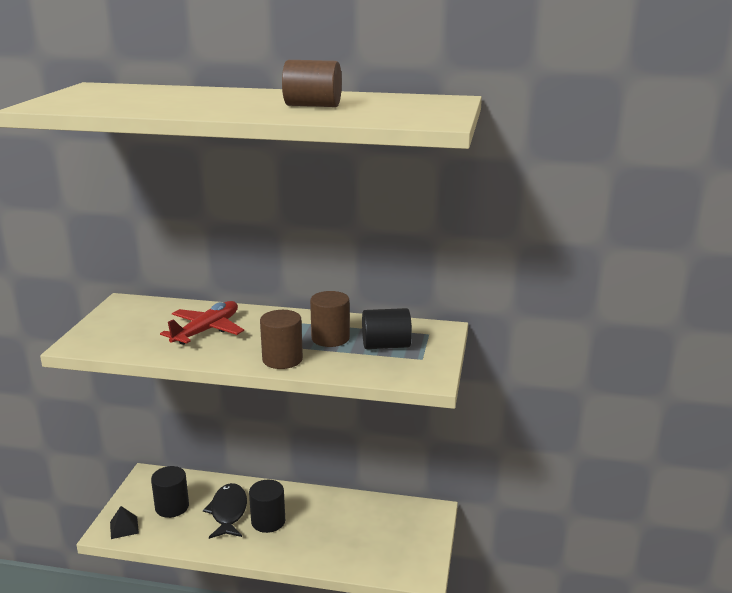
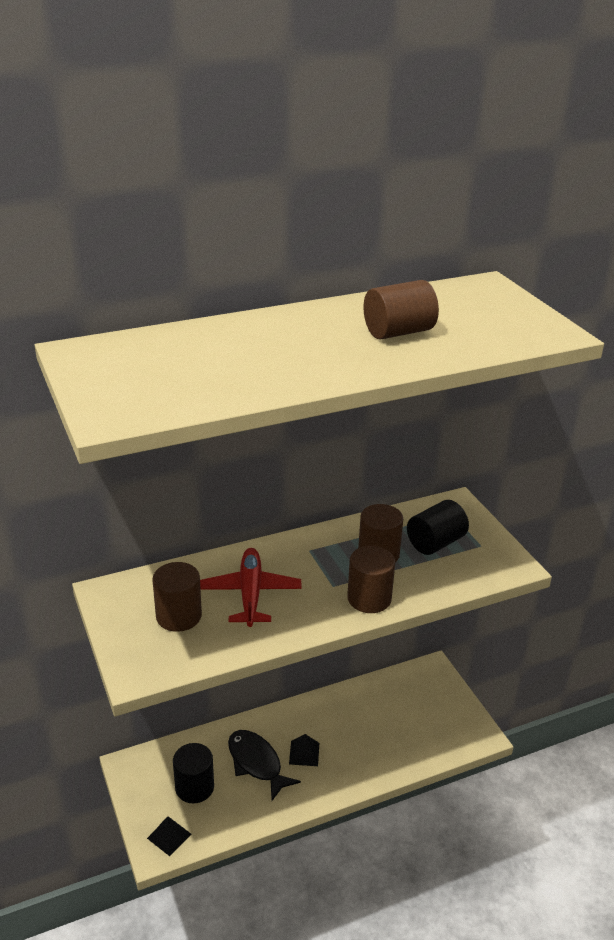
camera: 35 degrees left, 10 degrees up
black cylinder [249,480,285,533] -> black pyramid [289,734,319,766]
none -> brown cylinder [152,562,202,632]

